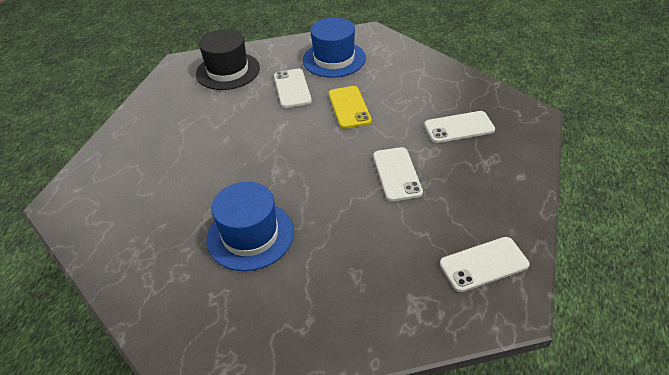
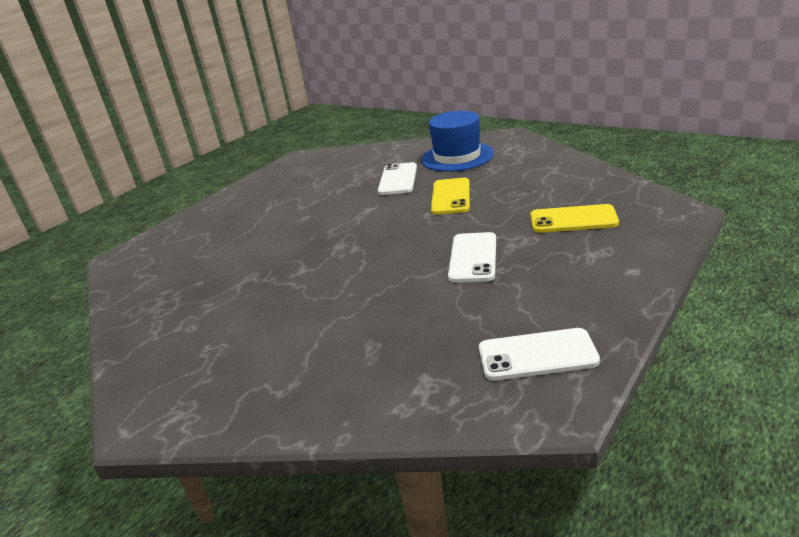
camera: 20 degrees right, 15 degrees down
black hat [196,29,260,90] -> none
blue hat [206,182,294,271] -> none
white phone [424,111,495,143] -> yellow phone [530,204,619,233]

